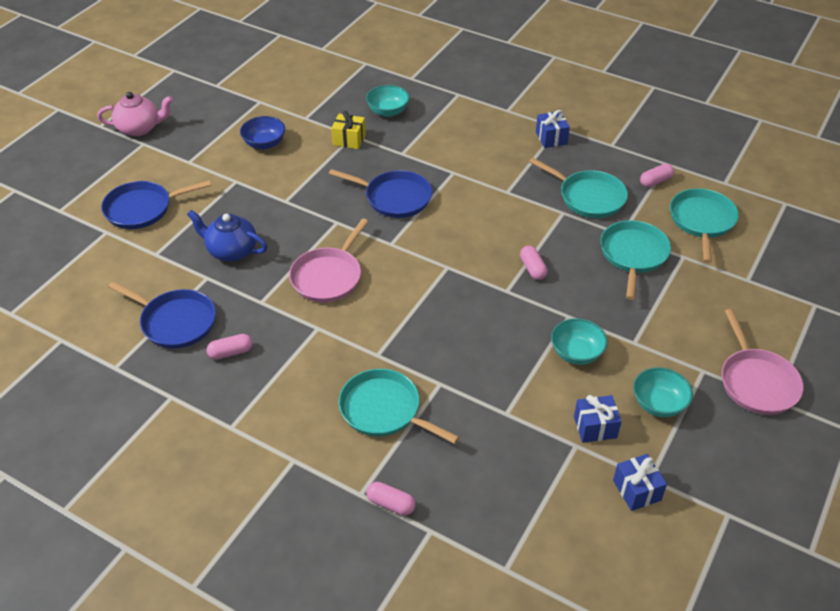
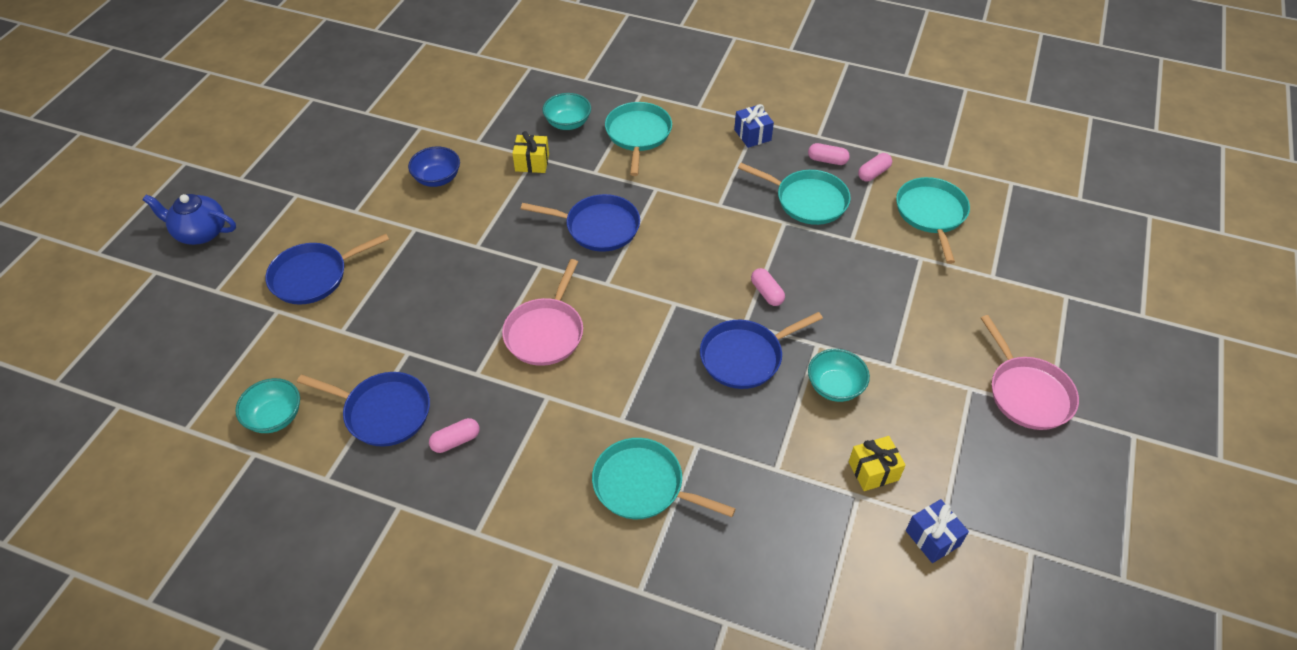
camera: 10 degrees left, 5 degrees up
pink teapot [97,92,173,136] -> none
blue teapot [187,210,267,261] -> blue teapot moved to [143,194,236,245]
pink capsule [367,482,416,516] -> pink capsule moved to [808,143,850,165]
blue gift [574,395,622,443] -> yellow gift [849,436,906,491]
turquoise pan [600,220,671,300] -> turquoise pan moved to [605,102,672,176]
turquoise bowl [633,367,693,417] -> turquoise bowl moved to [235,378,300,433]
none -> blue pan [700,312,823,389]

